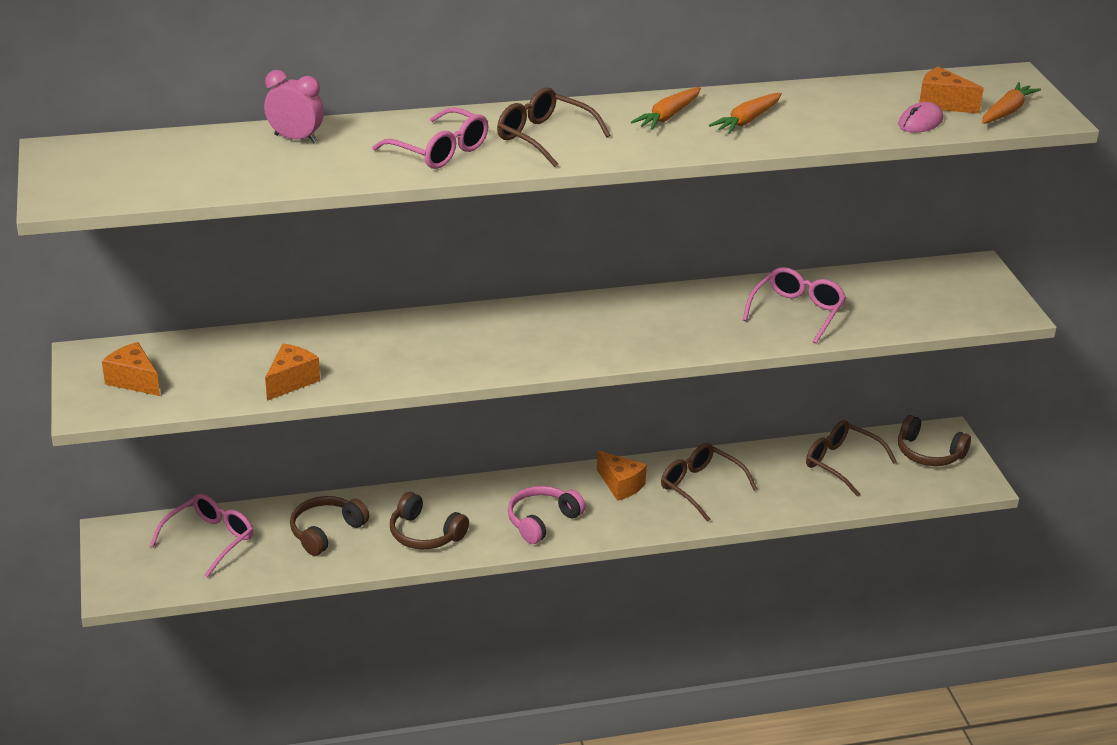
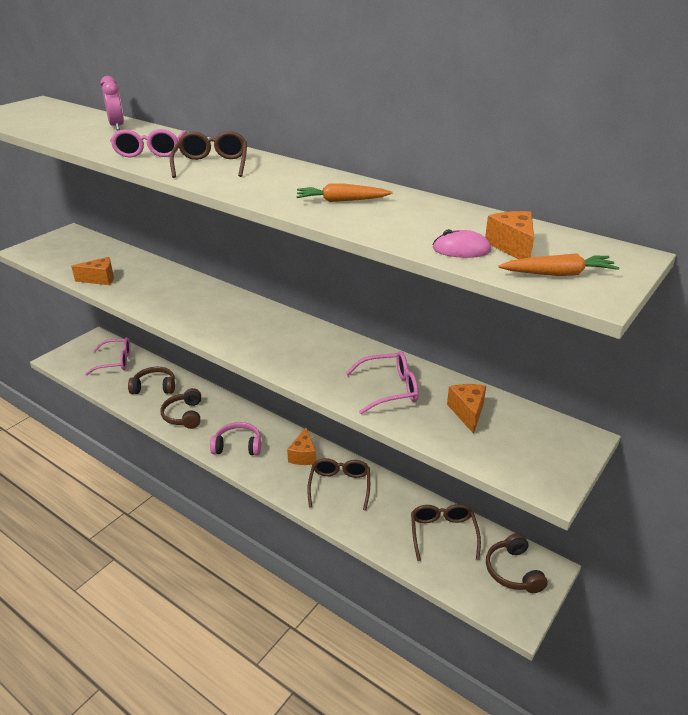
camera: 50 degrees right, 0 degrees up
orange cheese [102,342,160,396] -> orange cheese moved to [447,384,486,434]
orange carrot [631,87,701,130] -> none

